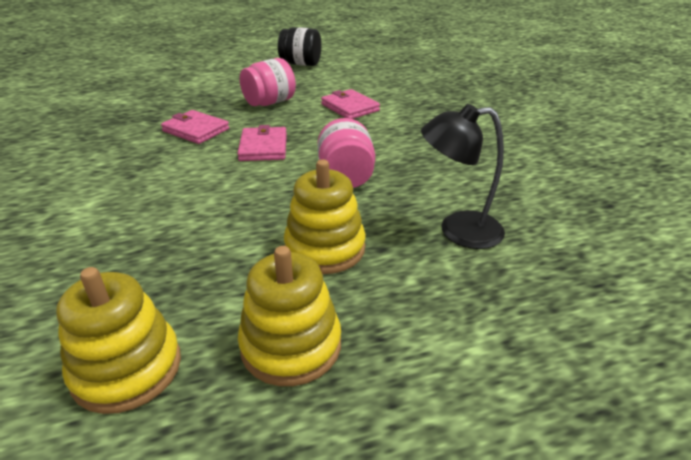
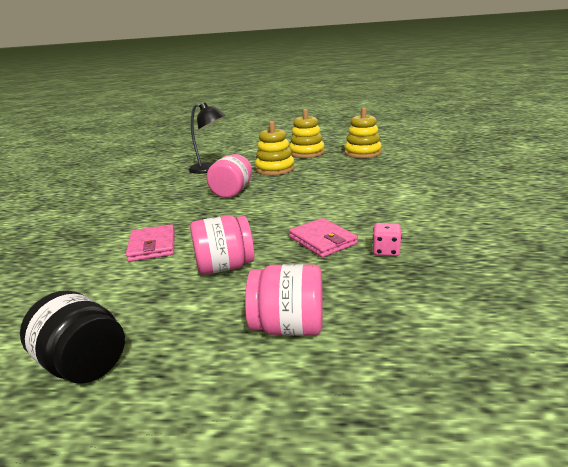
camera: 155 degrees left, 10 degrees down
pink wallet [237,125,287,161] -> none
none -> pink jar [245,264,323,336]
none -> pink dice [372,223,402,256]

